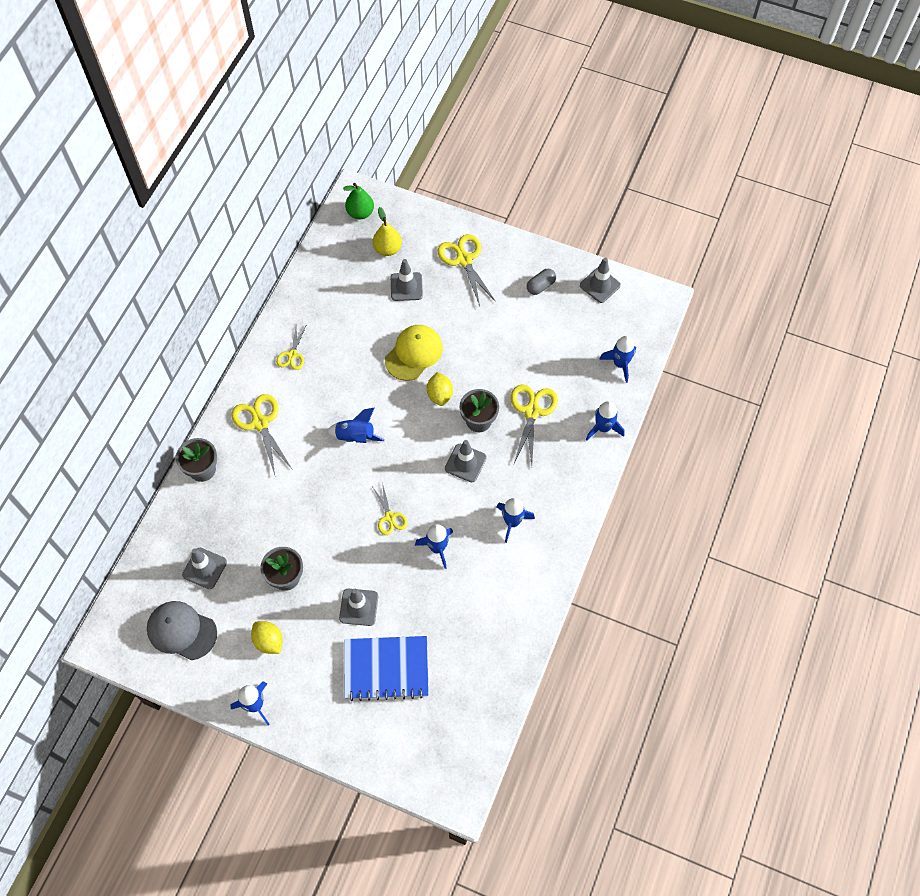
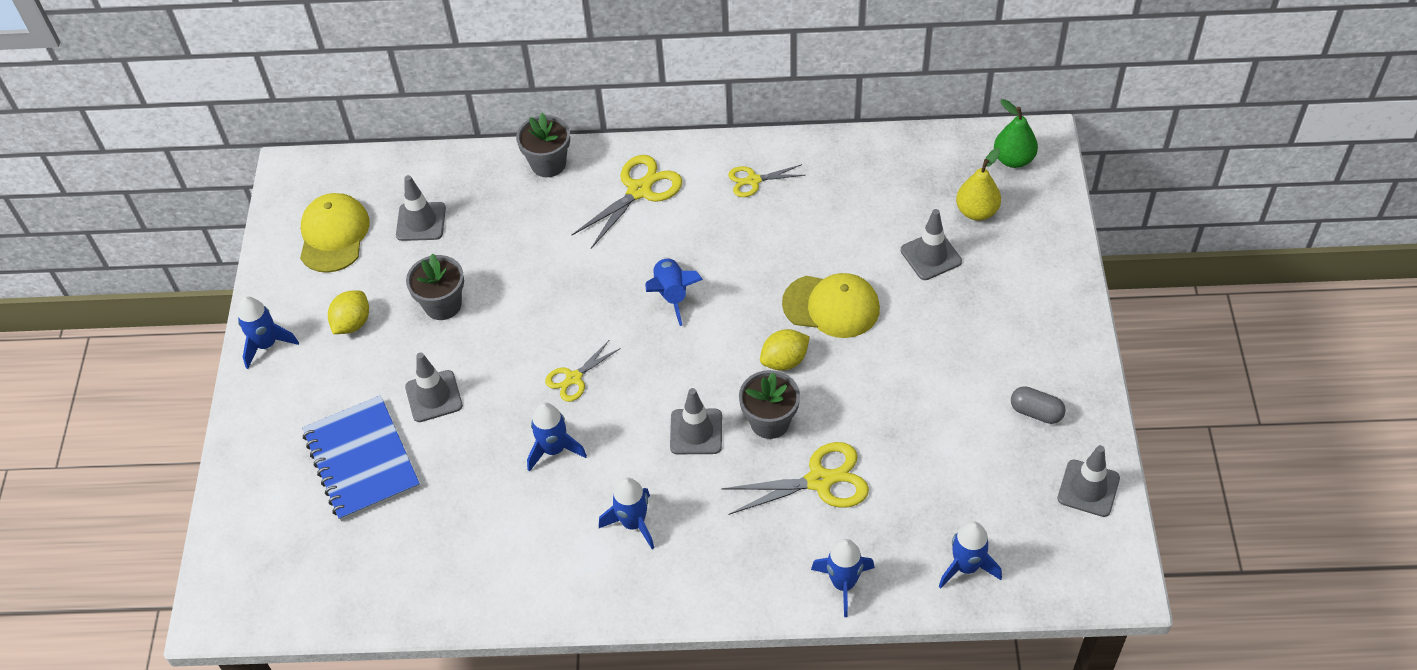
camera: 70 degrees right, 10 degrees down
grey cap [147,601,217,660] -> yellow cap [300,193,370,273]
yellow scissors [438,234,496,306] -> none

